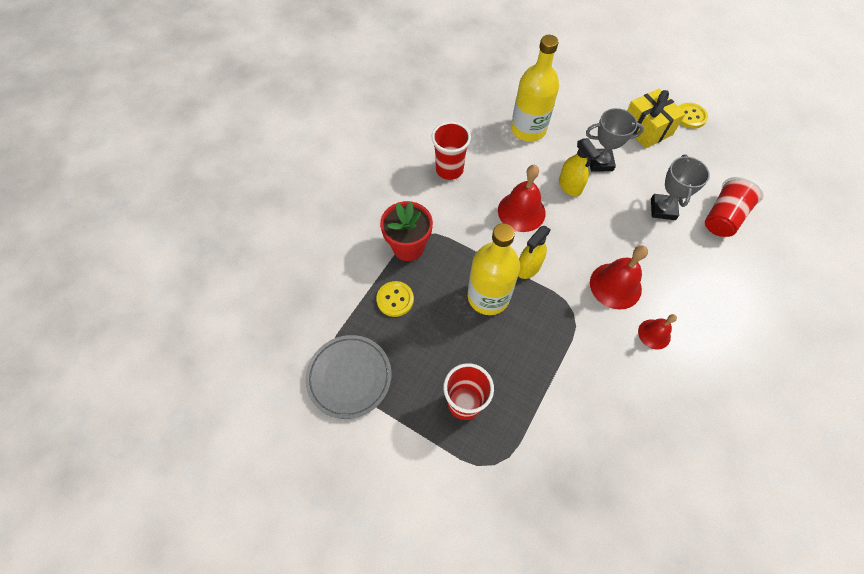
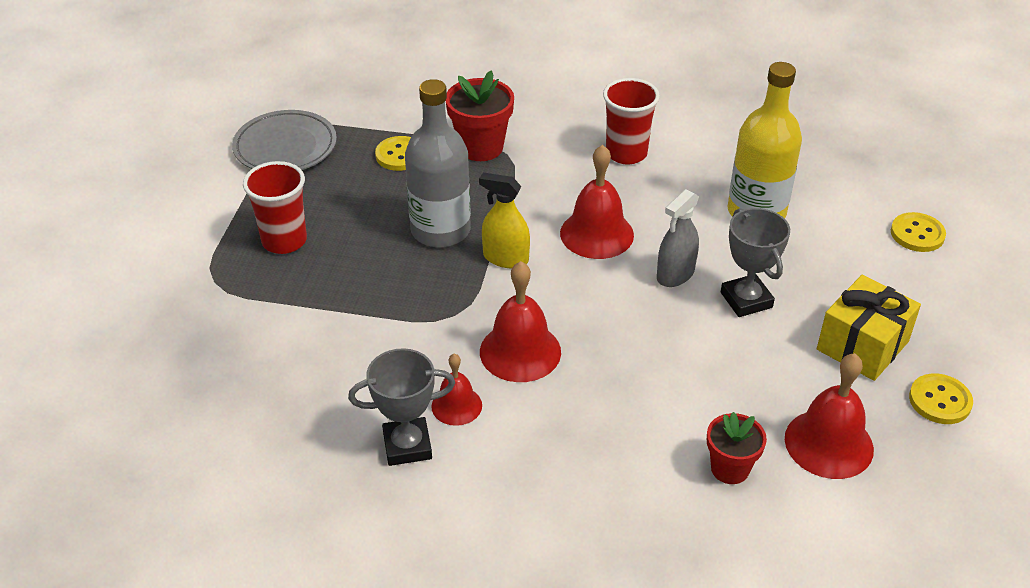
camera: 70 degrees right, 20 degrees down
yellow bottle [468,223,520,315] -> grey bottle [405,79,471,248]
yellow spray bottle [559,138,600,196] -> grey spray bottle [657,189,699,287]
grey trophy [651,154,710,220] -> grey trophy moved to [348,348,455,466]
red cup [705,177,764,237] -> red flower pot [707,412,767,484]
none -> red bell [785,353,874,479]
none -> yellow button [891,212,946,252]

